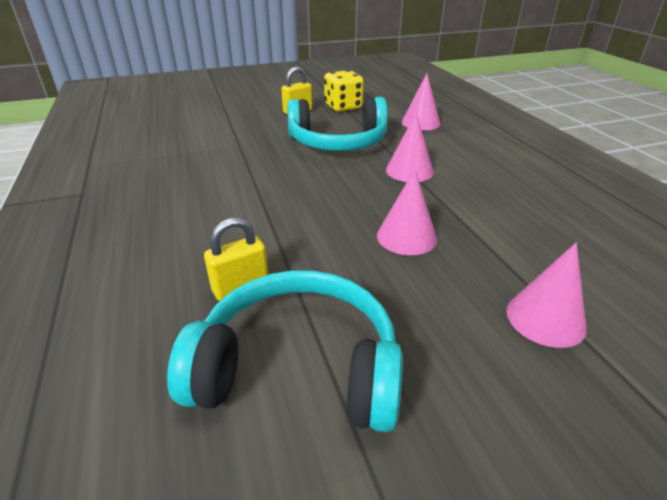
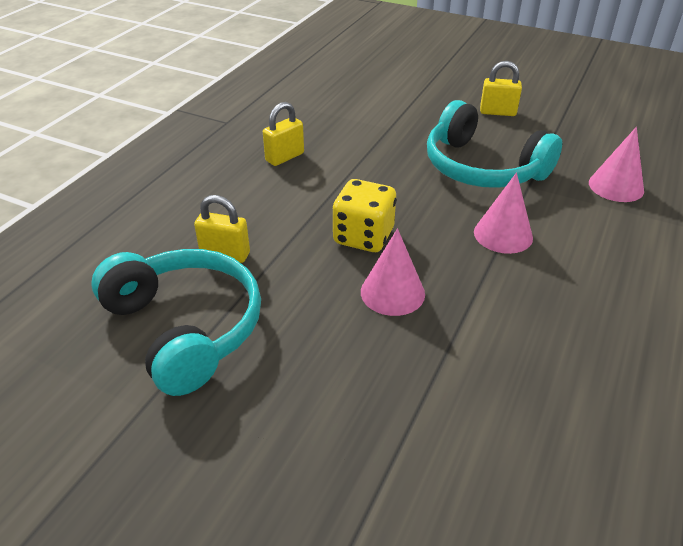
camera: 45 degrees right, 5 degrees up
yellow dice [324,70,364,111] -> yellow dice moved to [333,179,397,252]
pink cone [506,243,587,348] -> none
none -> yellow padlock [263,102,304,166]

